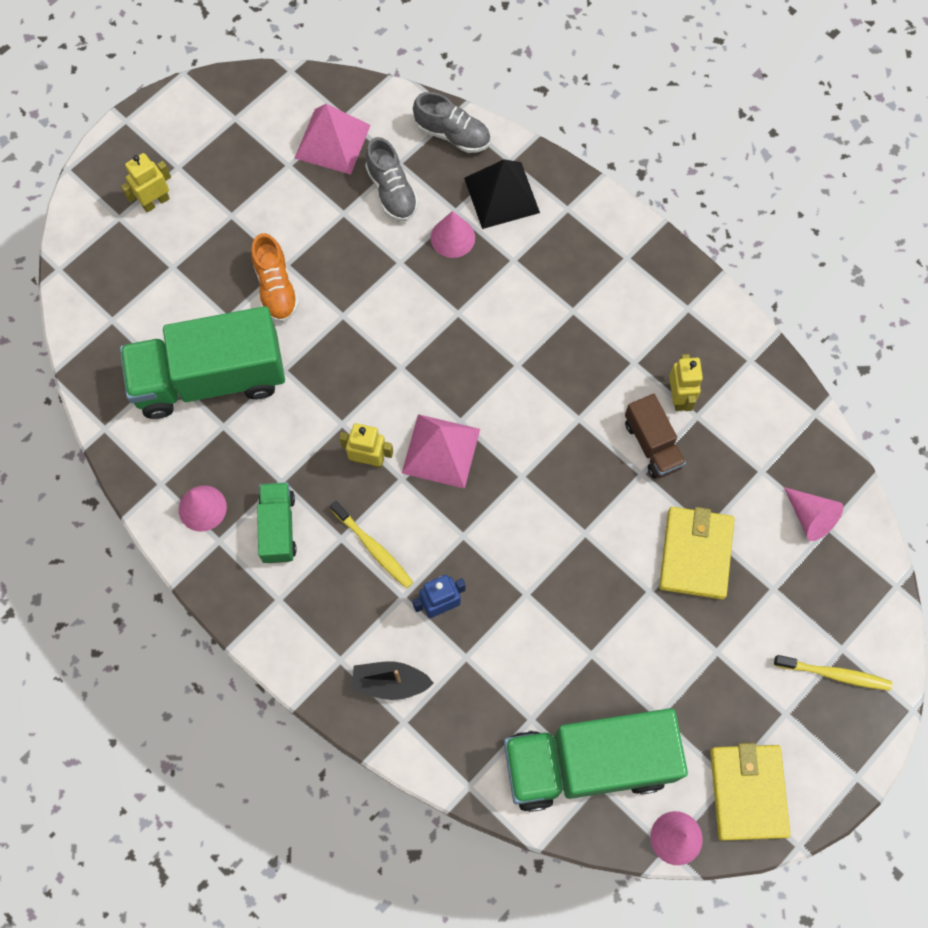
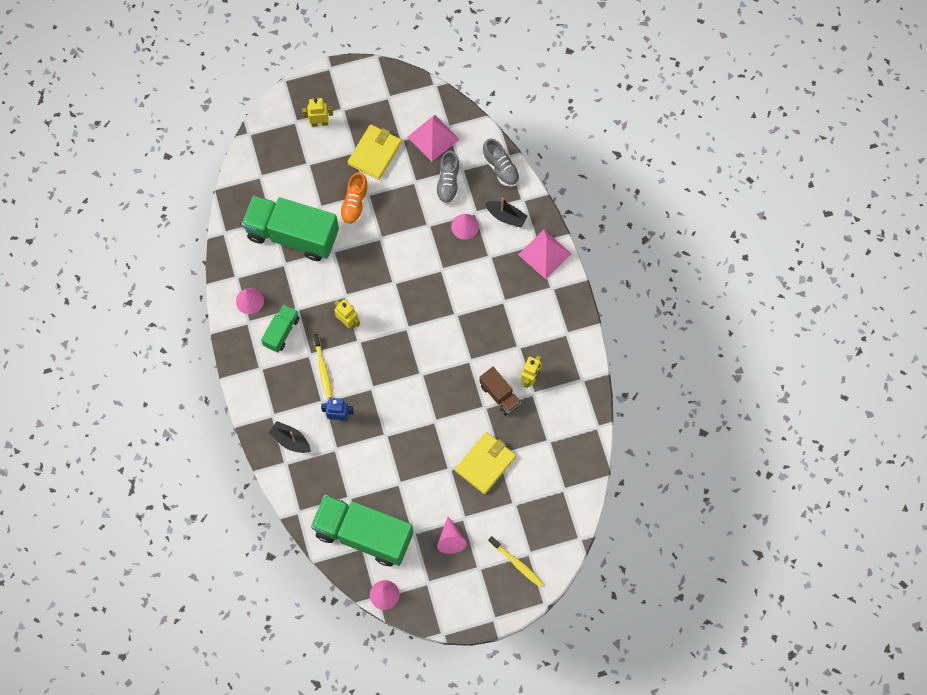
camera: 30 degrees right, 0 degrees up
pink pyramid [402,414,480,489] -> pink pyramid moved to [518,230,571,279]
black pyramid [464,159,540,229] -> black boat [485,198,528,228]
brown truck [625,394,686,479] -> brown truck turned 45 degrees counterclockwise [479,367,521,416]
yellow wallet [710,743,791,841] -> yellow wallet moved to [348,124,402,180]
pink cone [784,487,843,541] -> pink cone moved to [437,517,467,554]

